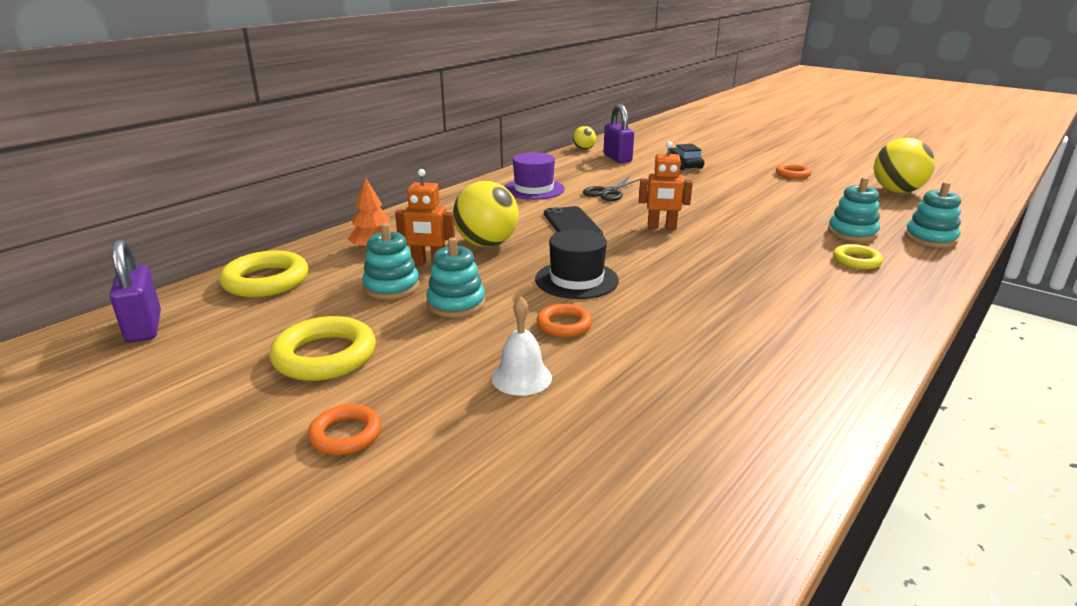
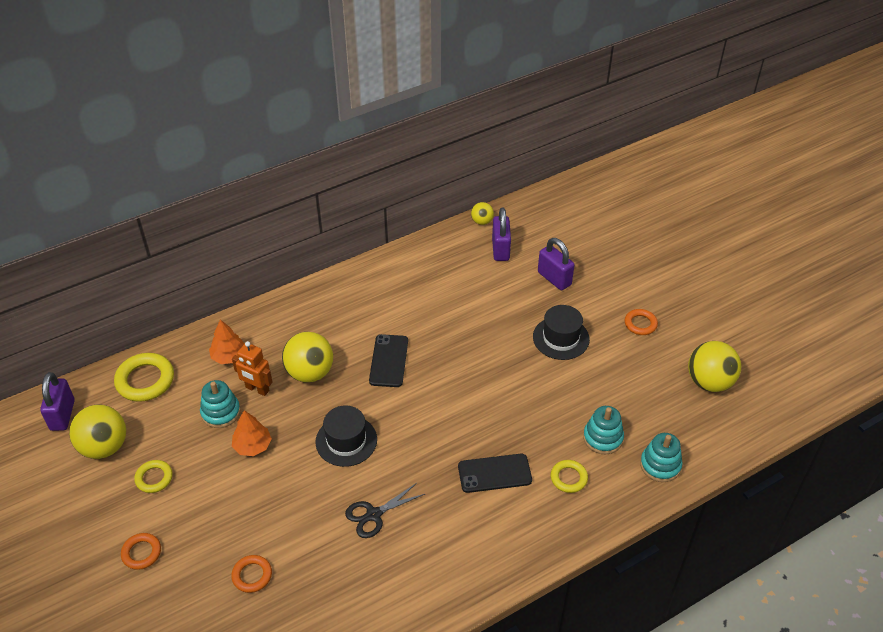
camera: 20 degrees right, 20 degrees up
yellow ring [269,316,376,381] -> yellow ring [134,460,173,493], size x0.59
turquoise stacking toy [426,238,485,318] -> orange tree [232,410,272,456]
white bell [491,296,552,396] -> none
purple hat [504,152,565,200] -> none
orange ring [536,304,592,337] -> orange ring moved to [231,555,272,593]
black scissors [583,176,640,201] -> black scissors moved to [345,483,425,538]
orange robot [639,141,693,230] -> none
black car [670,144,704,170] -> purple padlock [538,238,574,290]
none -> yellow ball [69,404,126,459]
none -> black phone [458,454,532,493]
none -> black hat [533,305,590,360]

